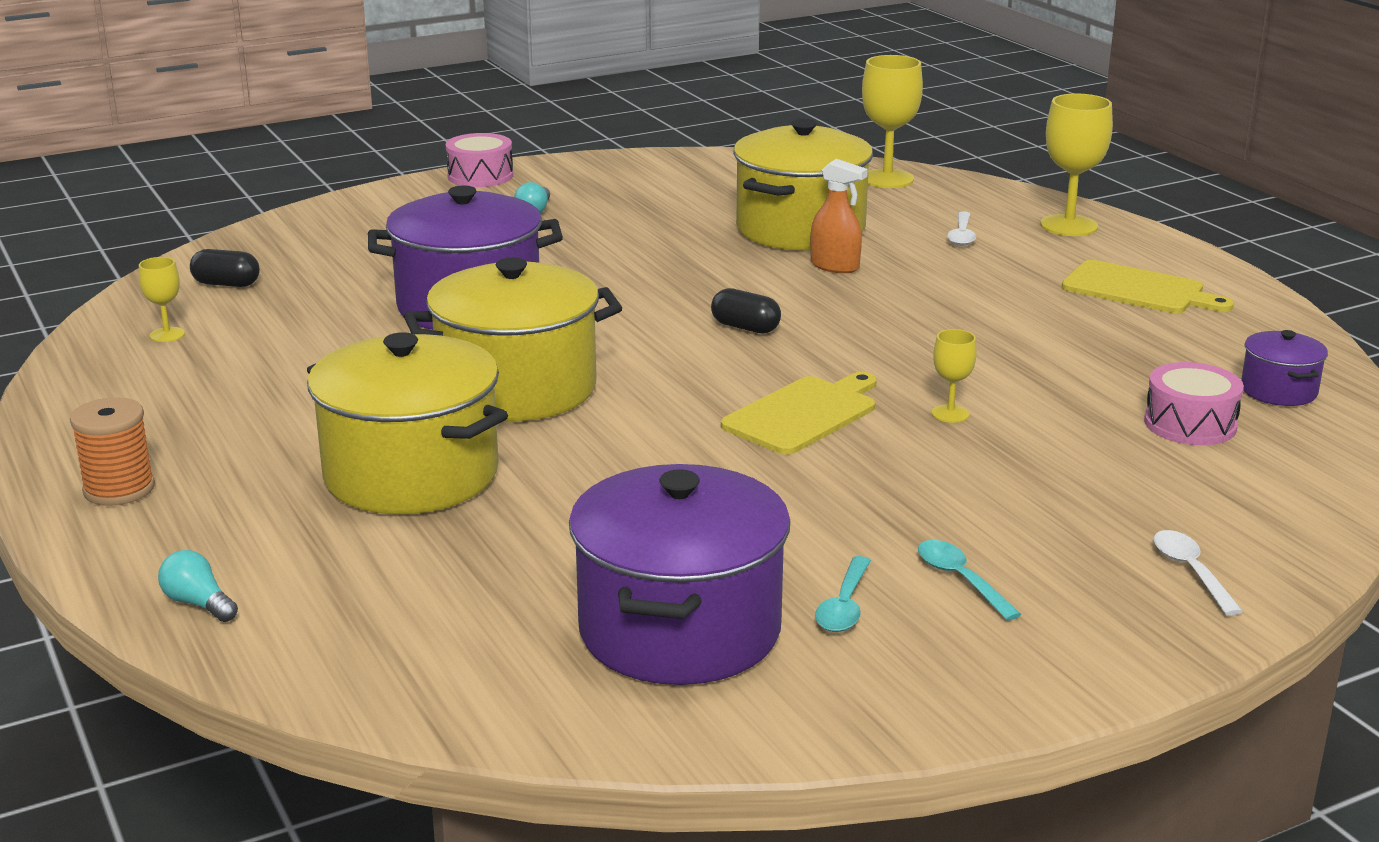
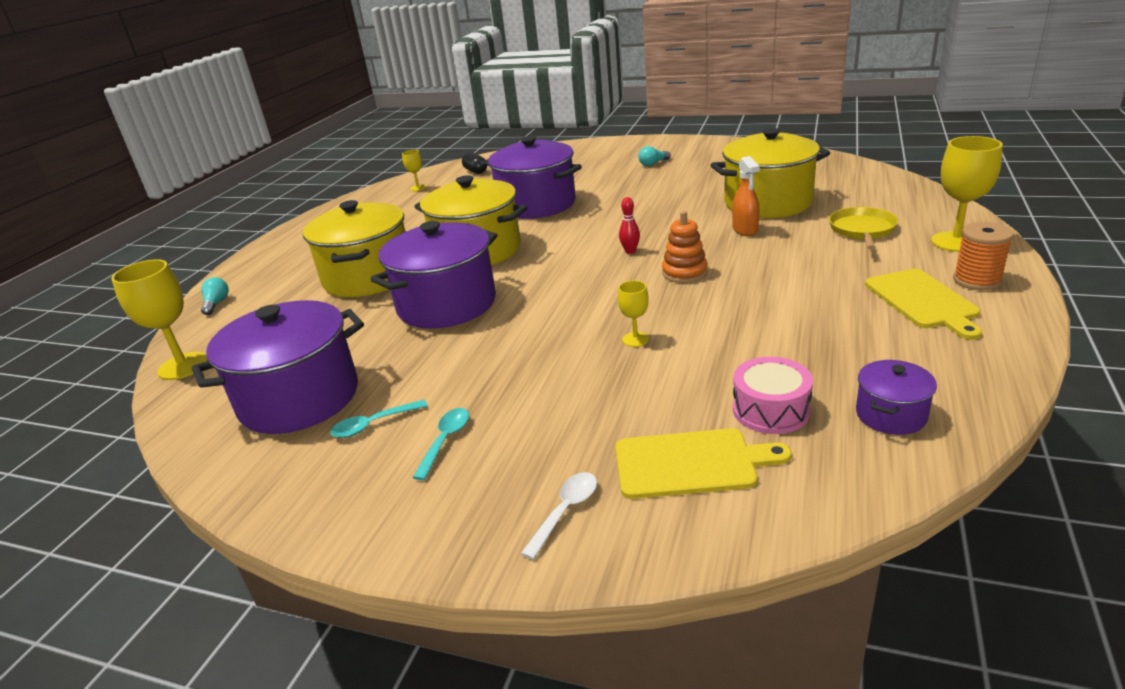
camera: 50 degrees right, 5 degrees up
orange spool [70,397,155,506] -> orange spool moved to [953,222,1014,290]
pink drum [446,133,513,187] -> none
black capsule [711,288,781,334] -> red bowling pin [619,197,640,254]
yellow cutting board [721,372,877,455] -> yellow cutting board moved to [616,428,792,499]
yellow goblet [862,55,923,188] -> yellow goblet moved to [112,259,208,380]
white spoon [947,211,976,246] -> yellow pan [829,207,898,250]
none -> purple pot [370,221,497,328]
none -> orange stacking toy [662,211,708,283]

